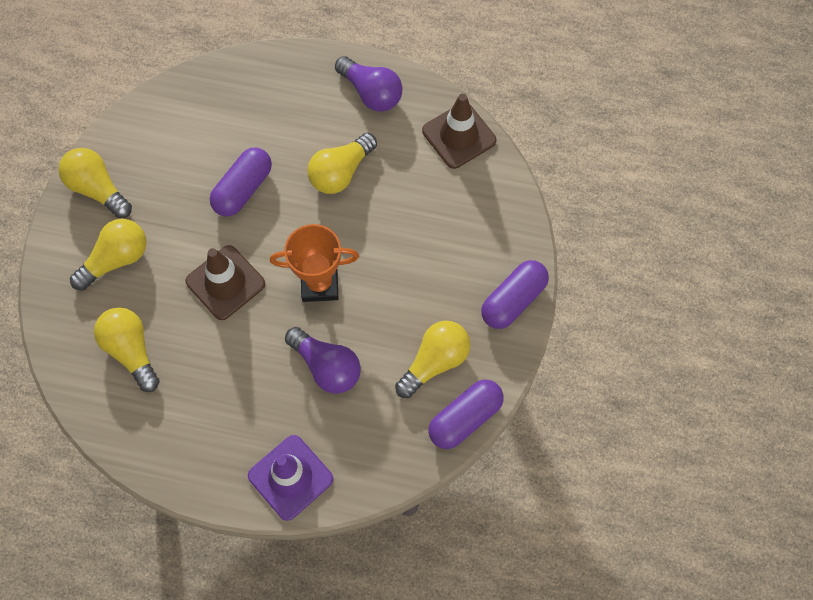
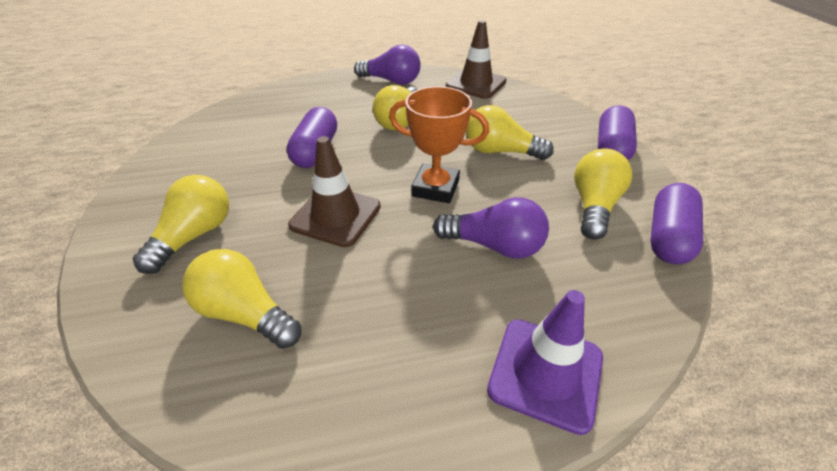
camera: 25 degrees left, 25 degrees down
yellow light bulb [58,148,132,219] -> yellow light bulb moved to [466,105,554,160]
orange trophy [270,224,359,302] -> orange trophy turned 45 degrees clockwise [389,86,489,203]

